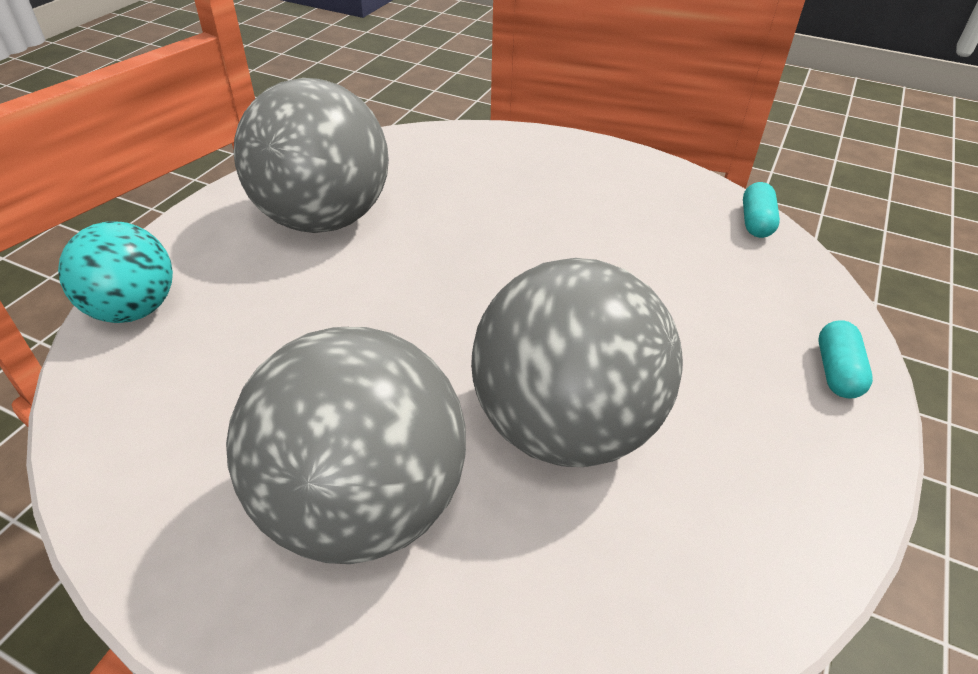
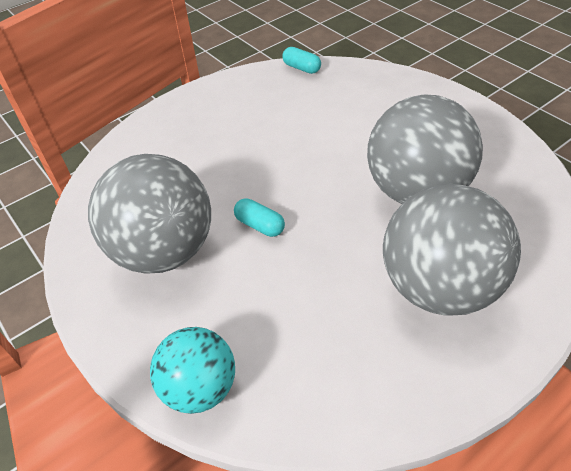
camera: 60 degrees left, 5 degrees up
turquoise capsule [818,320,873,399] -> turquoise capsule moved to [234,198,285,237]

